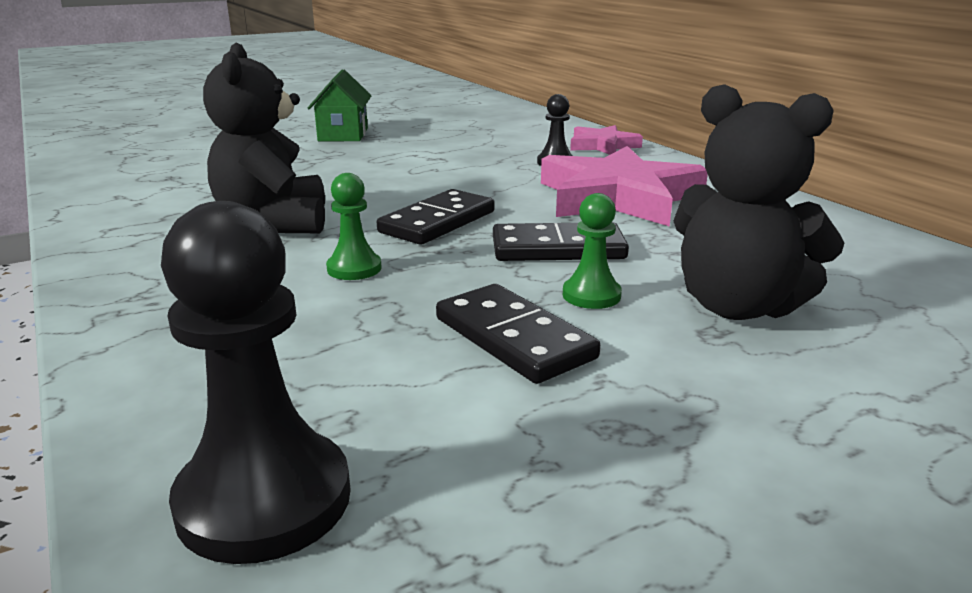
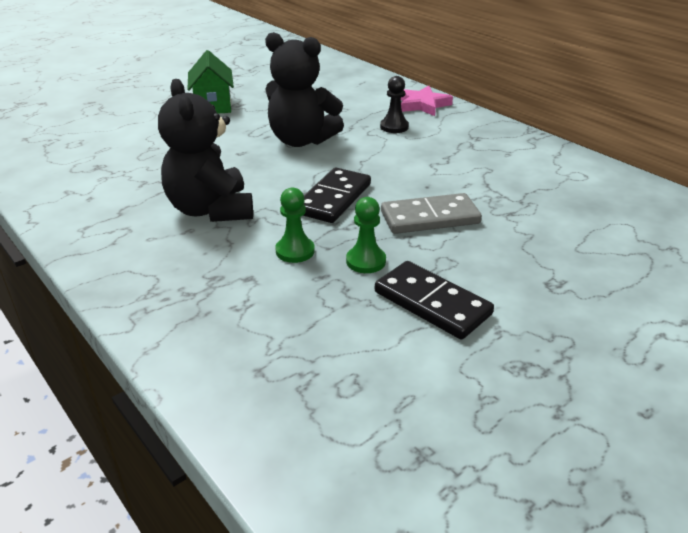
camera: 10 degrees left, 10 degrees up
black pawn [161,201,351,564] -> none
black domino [493,222,629,261] -> grey domino [381,193,482,234]
pink star [541,146,708,227] -> none
green pawn [563,193,622,309] -> green pawn moved to [346,197,386,273]
black teddy bear [673,84,844,320] -> black teddy bear moved to [265,32,344,147]

